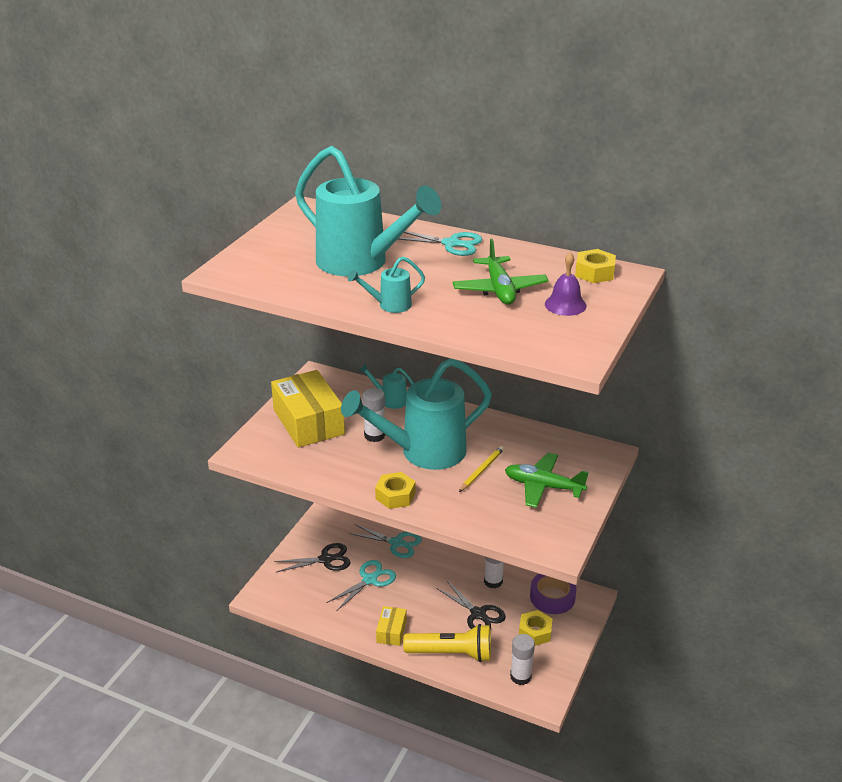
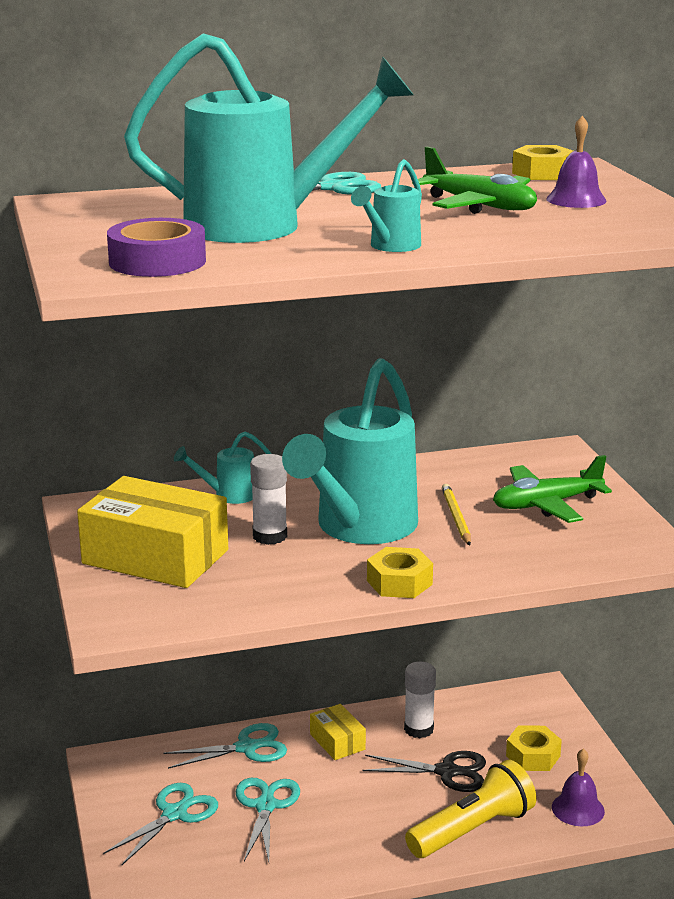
camera: 40 degrees left, 10 degrees down
black scissors [274,543,351,572] -> turquoise scissors [103,783,218,865]
yellow box [376,606,407,646] -> yellow box moved to [310,704,366,760]
white glue stick [510,634,535,685] -> purple bell [552,749,605,826]
purple tape [530,574,576,614] -> purple tape moved to [107,218,206,277]

